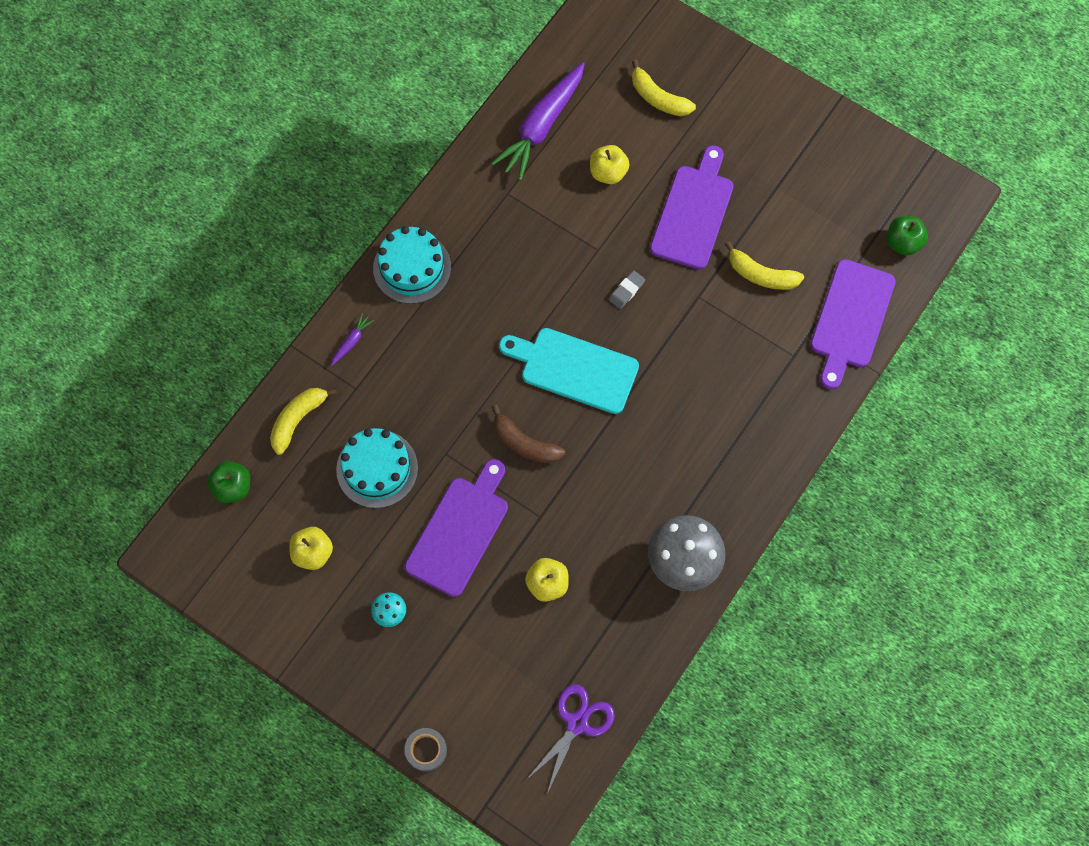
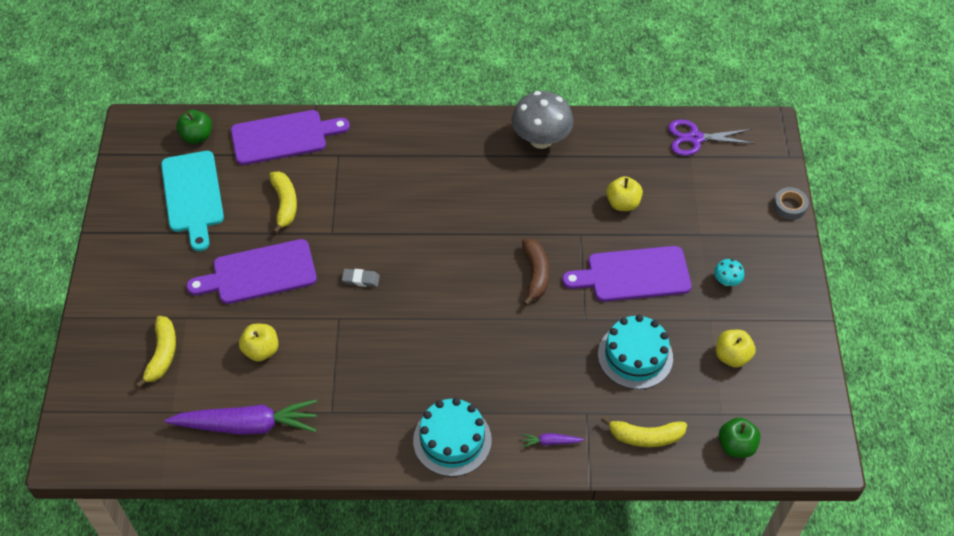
camera: 125 degrees left, 15 degrees down
turquoise cutting board [499,328,639,414] -> turquoise cutting board moved to [161,151,224,251]

